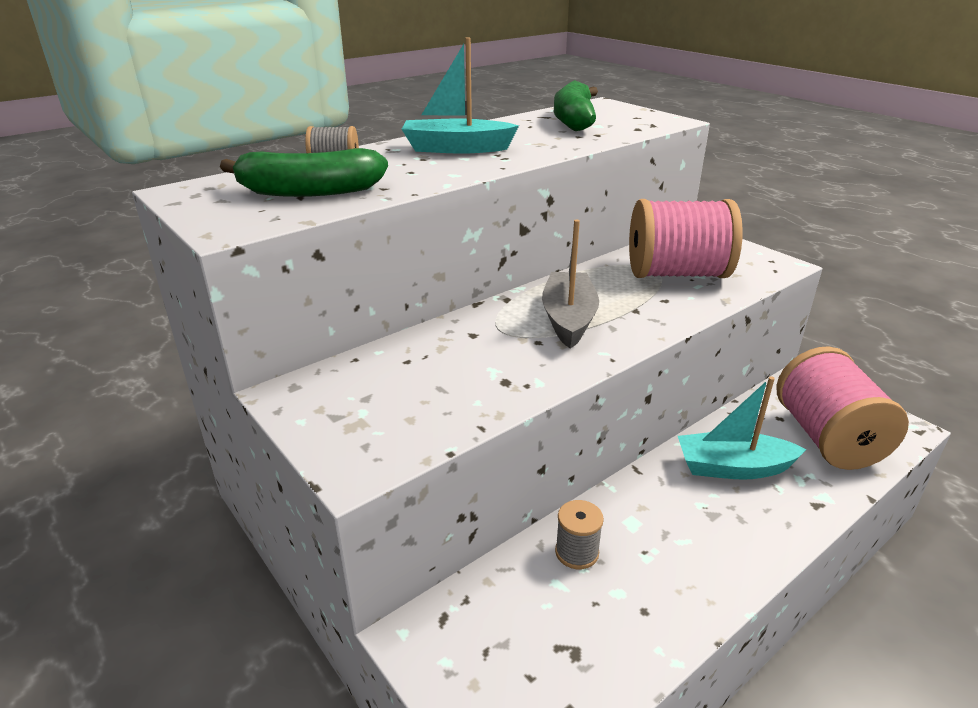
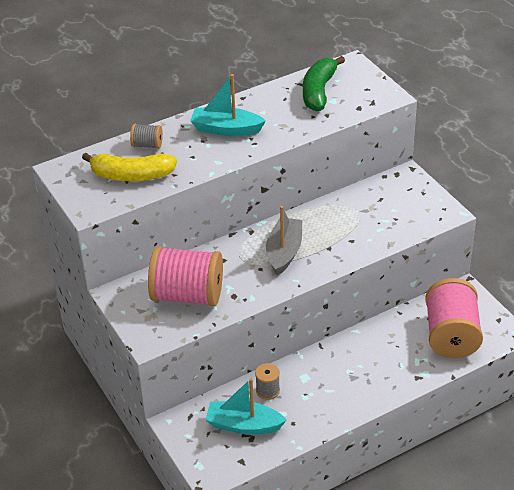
camera: 10 degrees right, 10 degrees up
green banana [220,148,388,197] -> yellow banana [82,153,177,181]
pink spool [629,199,743,278] -> pink spool moved to [148,246,223,306]
turquoise boat [678,376,806,480] -> turquoise boat moved to [206,378,287,435]

